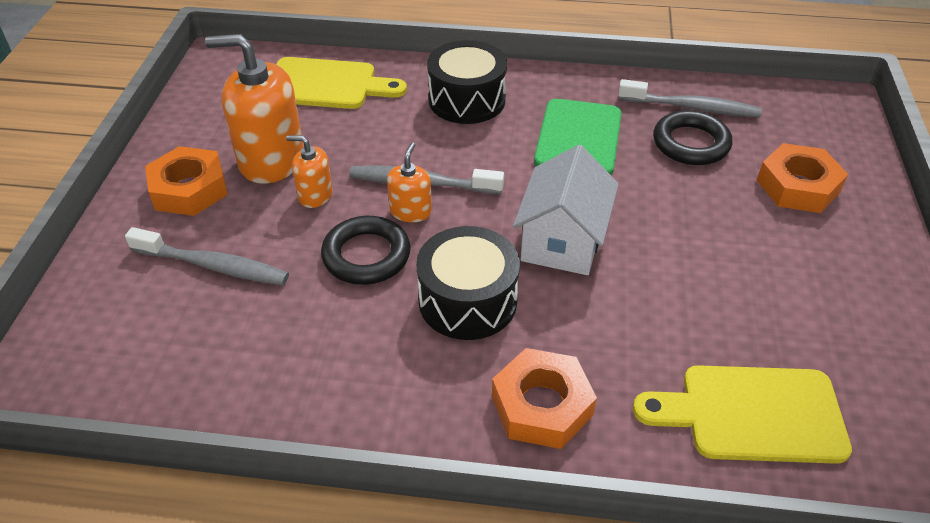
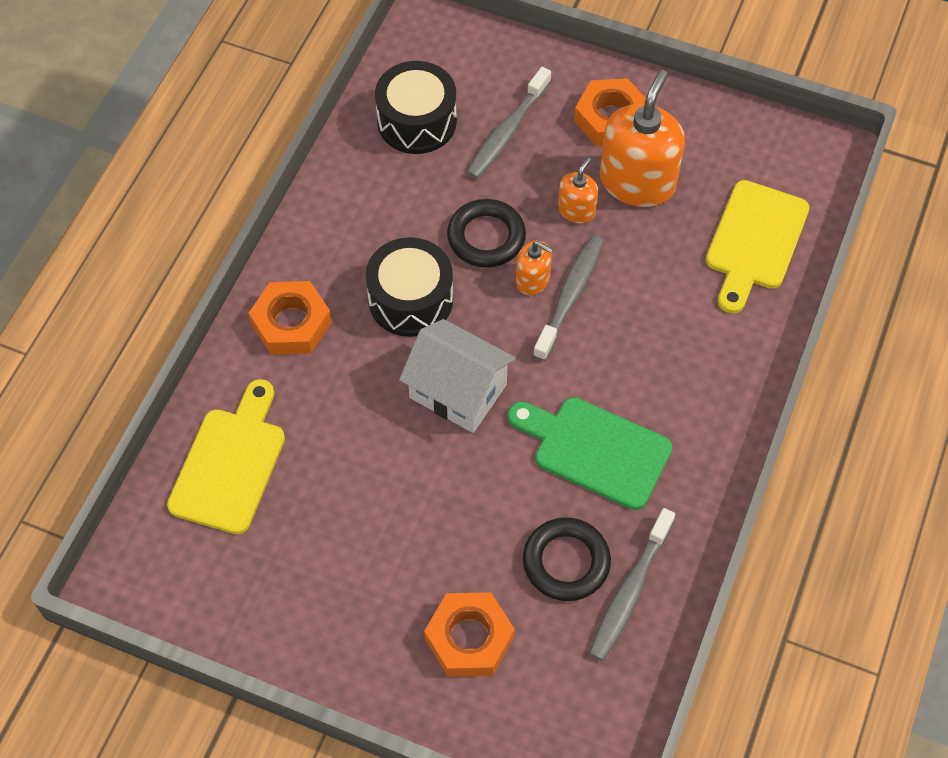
camera: 105 degrees right, 15 degrees up
black drum [427,40,507,124] -> black drum moved to [375,61,457,154]

